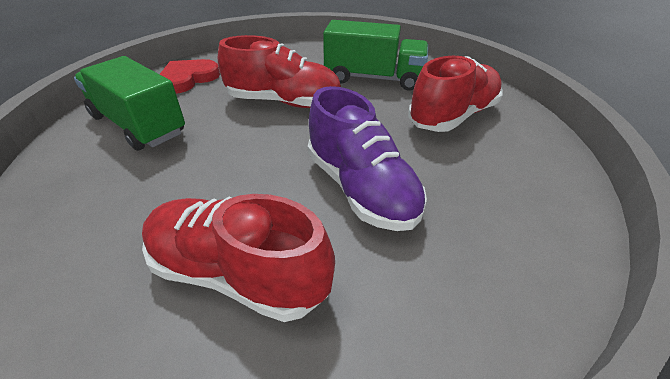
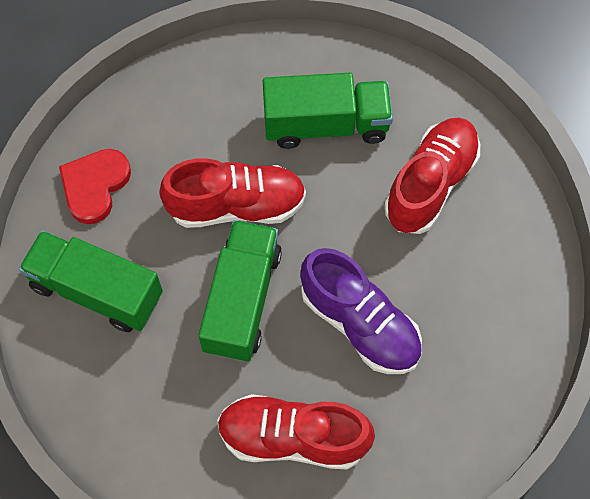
camera: 15 degrees left, 25 degrees up
none -> green truck [198,220,282,361]

